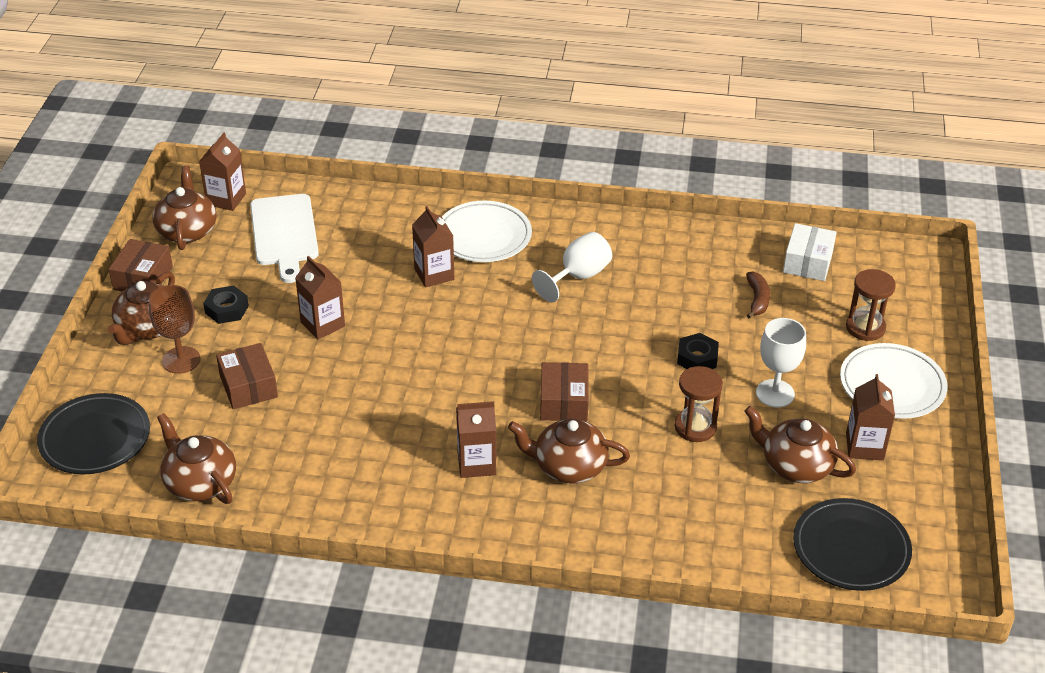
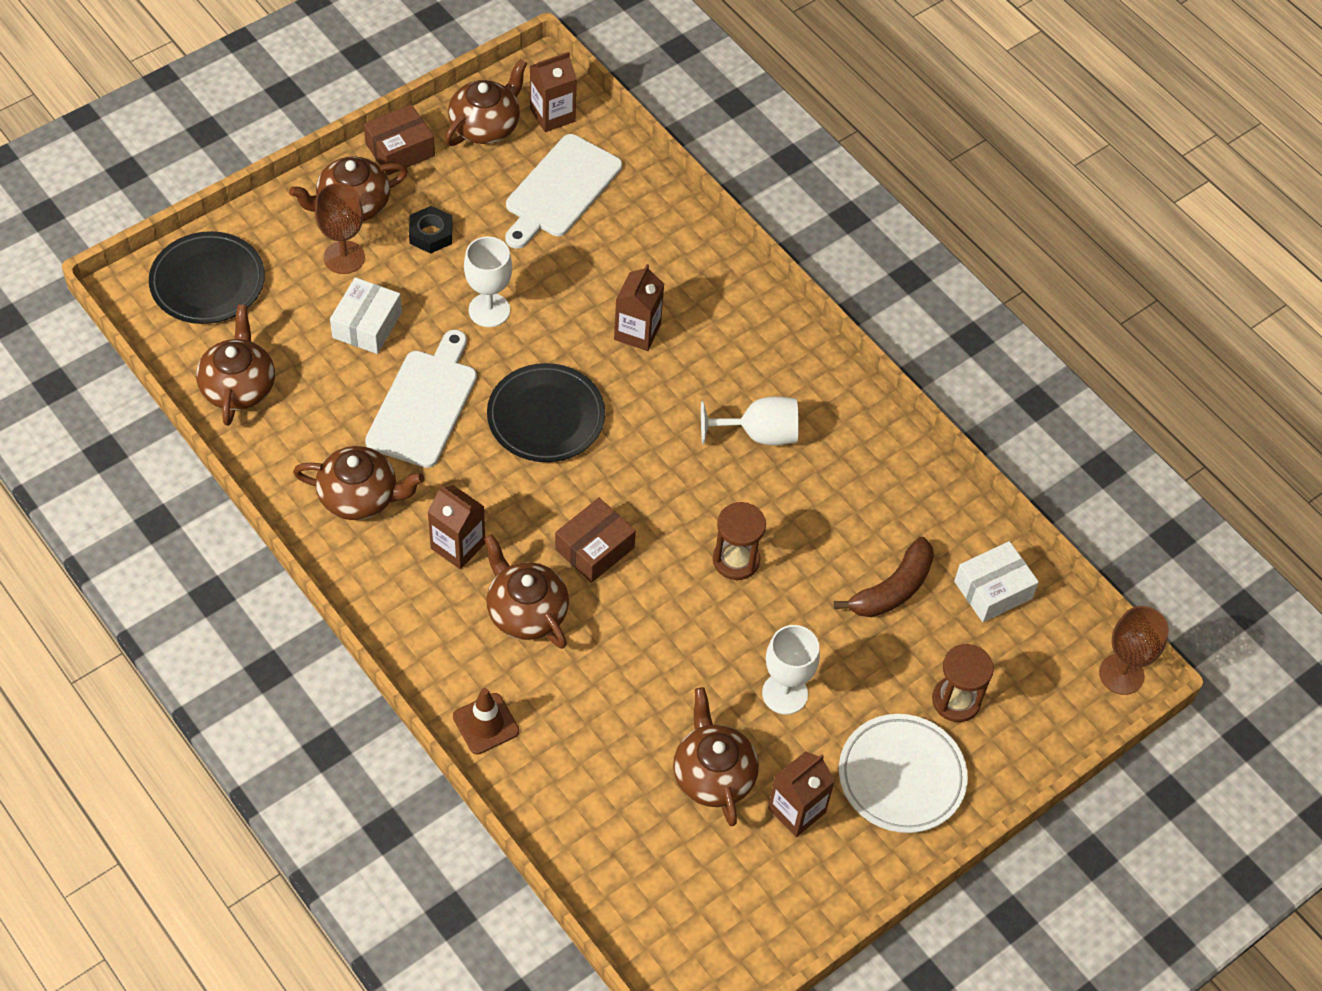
camera: 40 degrees right, 15 degrees up
brown box [216,343,278,409] -> white box [330,277,402,354]
brown carton [295,256,345,339] -> white goblet [464,236,512,327]
white plate [442,201,532,262] -> none
brown hourglass [675,366,723,442] -> brown hourglass moved to [713,502,766,580]
black nut [677,333,719,369] -> none
brown banana [746,272,770,319] -> brown banana [834,537,934,617], size x1.52
black plate [793,498,912,591] -> black plate moved to [487,363,605,462]
none -> brown teapot [293,446,424,520]
none -> white cutting board [365,330,477,468]
none -> brown traffic cone [453,688,519,754]
none -> brown goblet [1099,606,1169,695]

